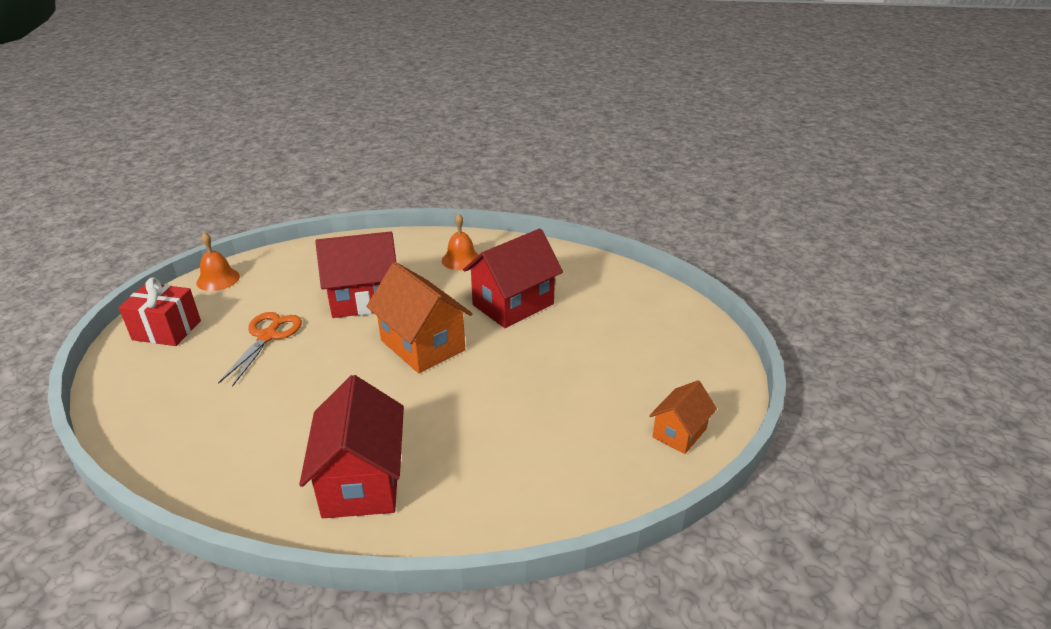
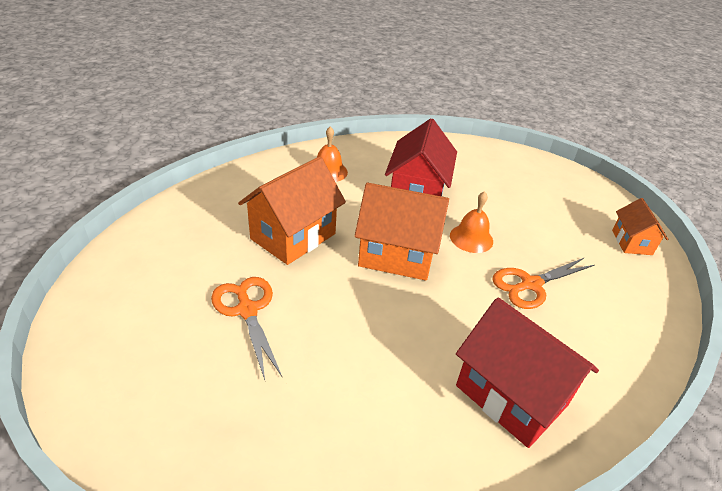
camera: 40 degrees left, 5 degrees up
red gift [119,277,201,346] -> none
orange bell [196,232,240,291] -> orange bell moved to [450,191,493,253]
red house [315,231,396,318] -> orange house [238,156,346,265]
none -> orange scissors [492,258,595,309]

